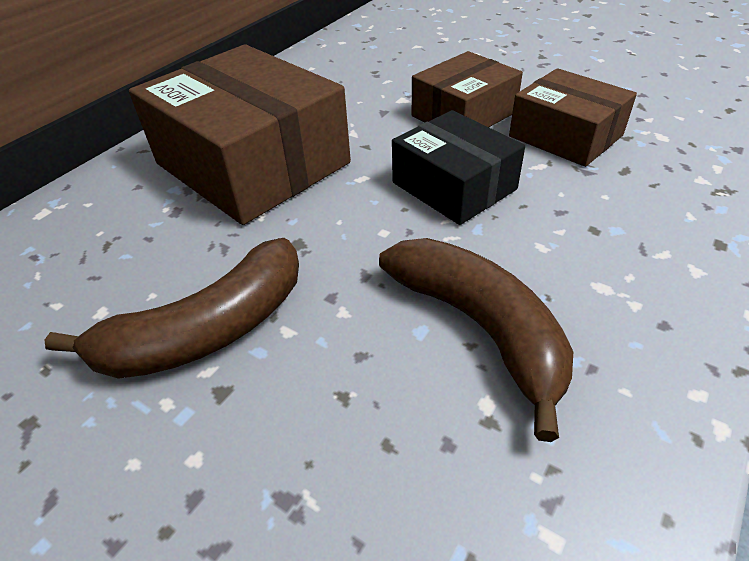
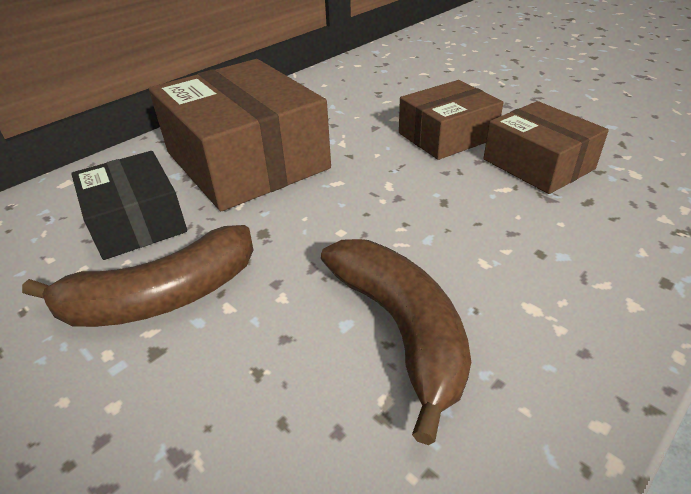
camera: 10 degrees right, 5 degrees down
black box [392,110,525,225] -> black box moved to [71,151,187,260]

